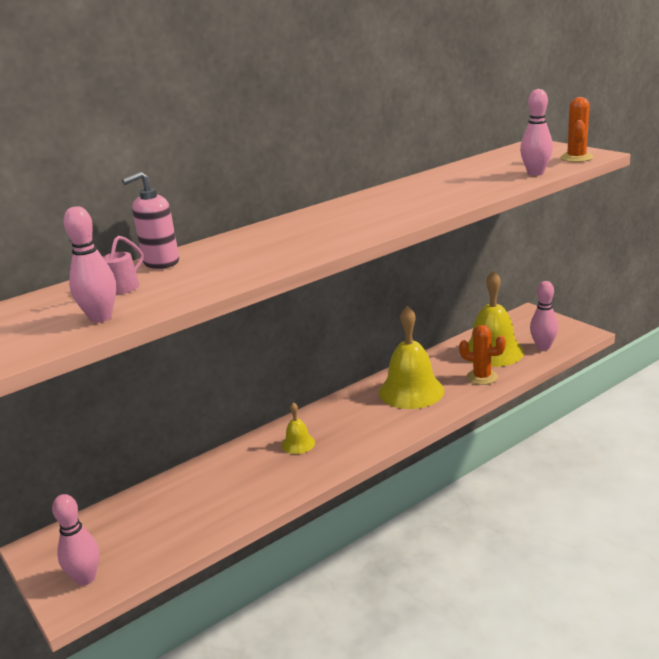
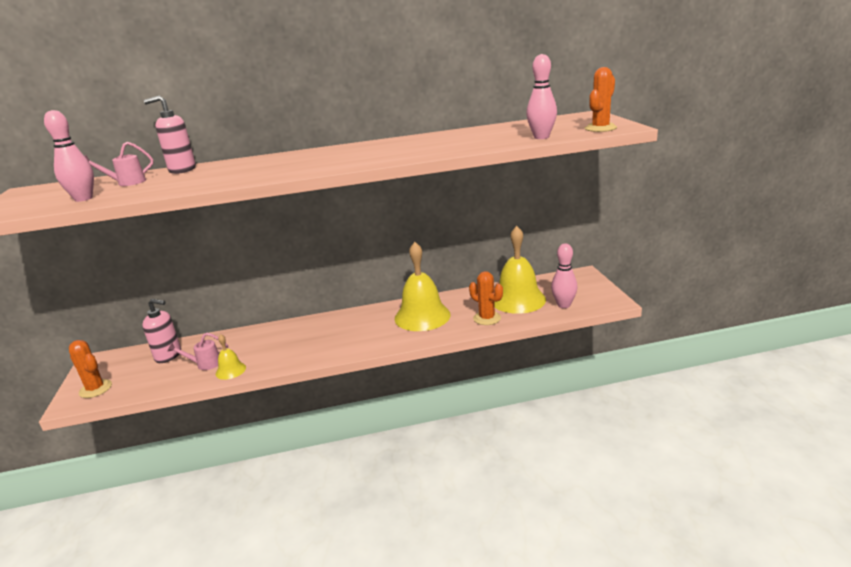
camera: 25 degrees right, 0 degrees up
pink bowling pin [52,494,99,586] -> orange cactus [69,340,112,398]
yellow bell [282,402,315,454] -> yellow bell moved to [216,334,246,380]
none -> pink soap dispenser [142,299,181,363]
none -> pink watering can [167,333,228,370]

